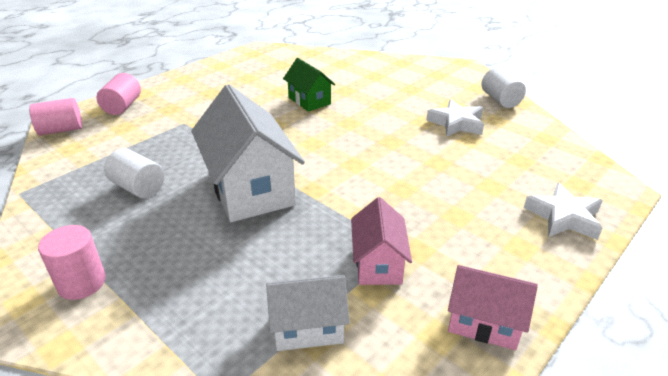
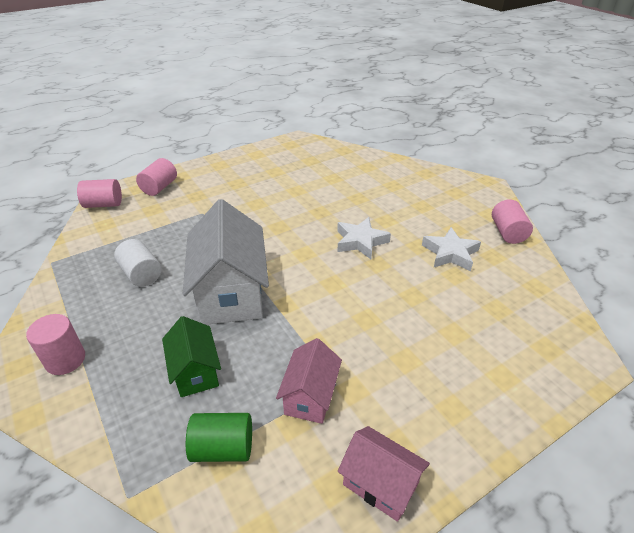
camera: 15 degrees right, 5 degrees up
white house [266,275,350,351] -> green cylinder [186,413,252,462]
green house [283,58,335,112] -> green house moved to [162,316,221,397]
white cylinder [482,67,526,108] -> pink cylinder [492,199,533,244]
white star [524,183,603,240] -> white star moved to [337,217,391,259]

